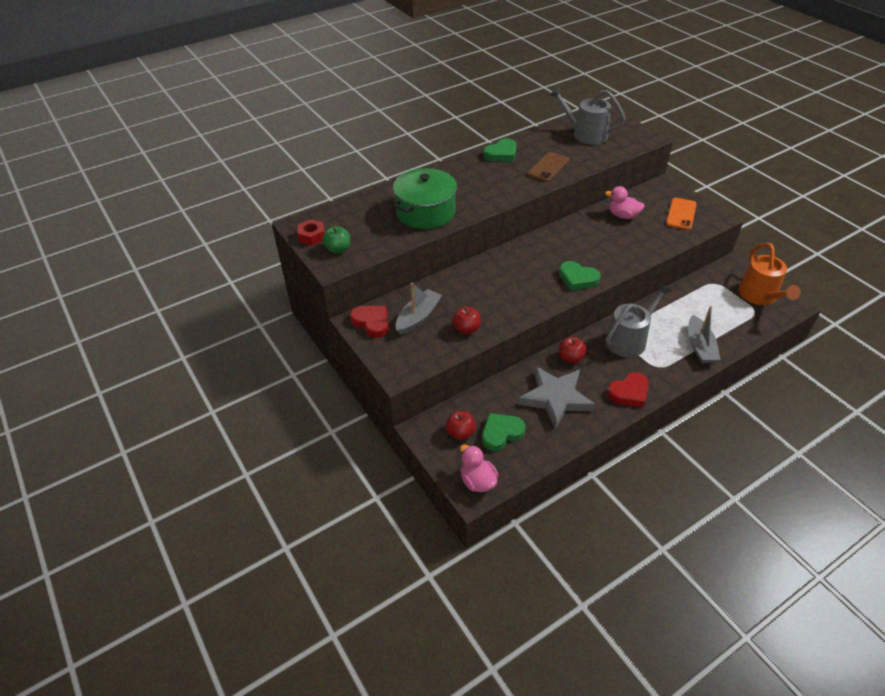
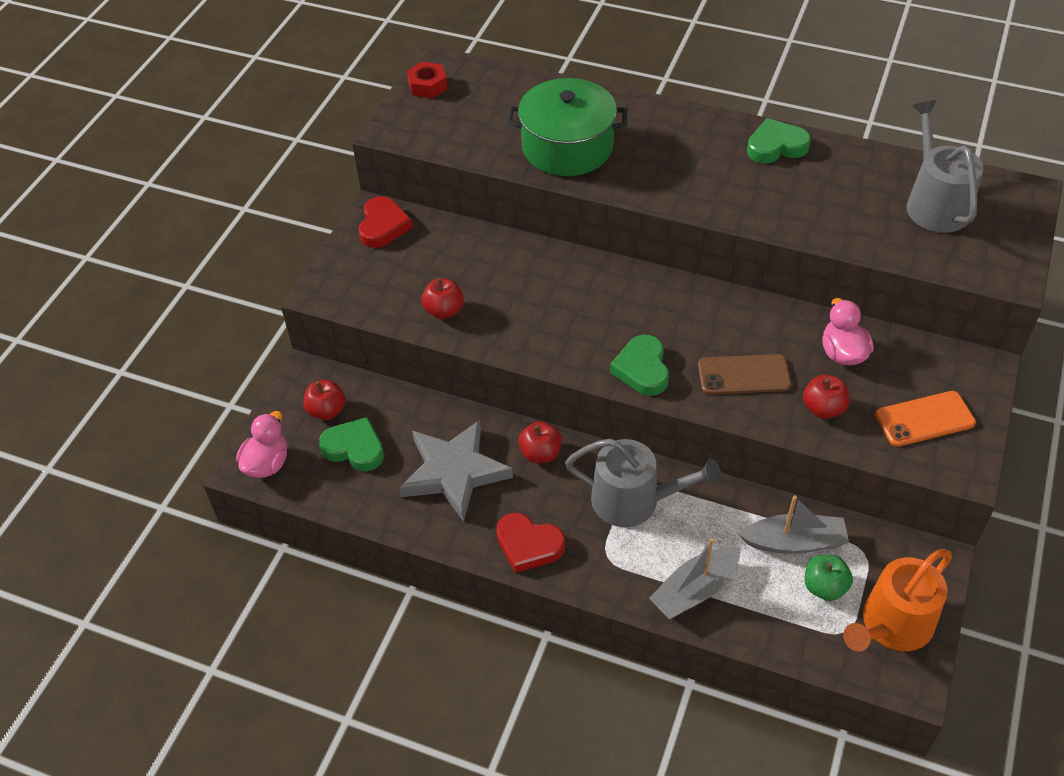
camera: 55 degrees right, 5 degrees up
green apple [322,226,350,254] -> green apple moved to [805,555,853,601]
grey boat [396,283,442,335] -> grey boat moved to [738,496,849,554]
green heart [483,138,517,162] -> green heart turned 150 degrees clockwise [747,118,811,163]
brown phone [527,152,569,182] -> brown phone moved to [698,354,791,395]
none -> red apple [803,375,849,419]

